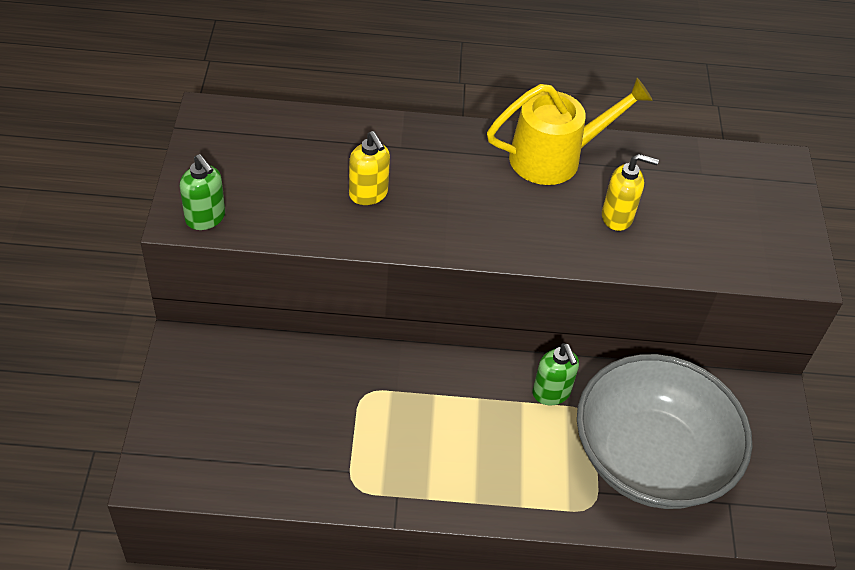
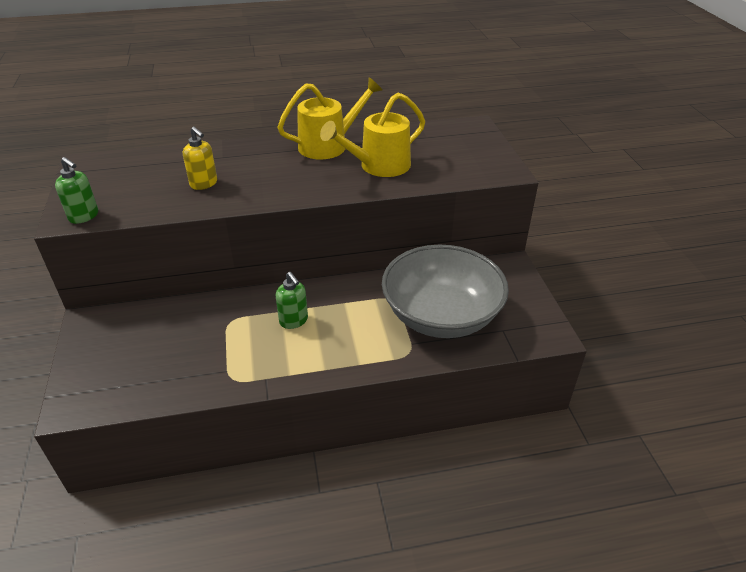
camera: 10 degrees left, 10 degrees down
green soap dispenser [533,343,579,405] -> green soap dispenser moved to [276,272,308,329]
yellow soap dispenser [602,154,659,231] -> yellow watering can [320,93,425,177]

